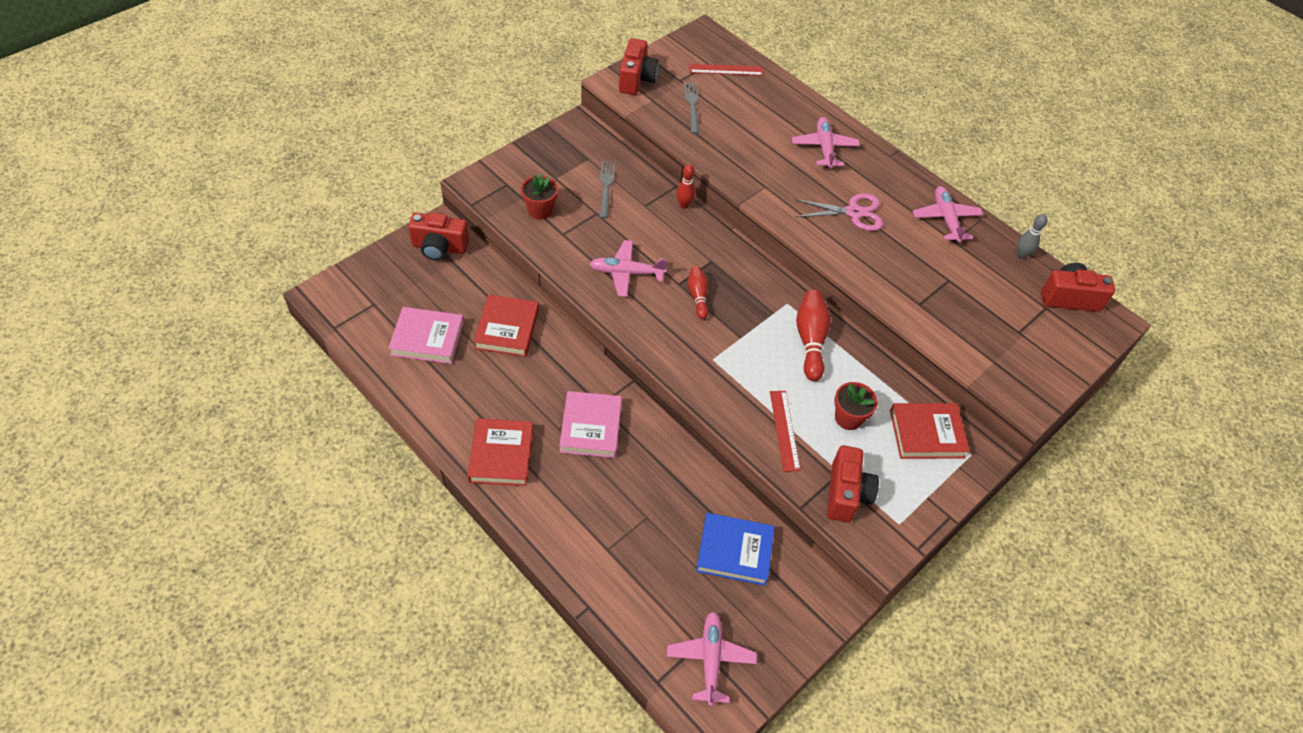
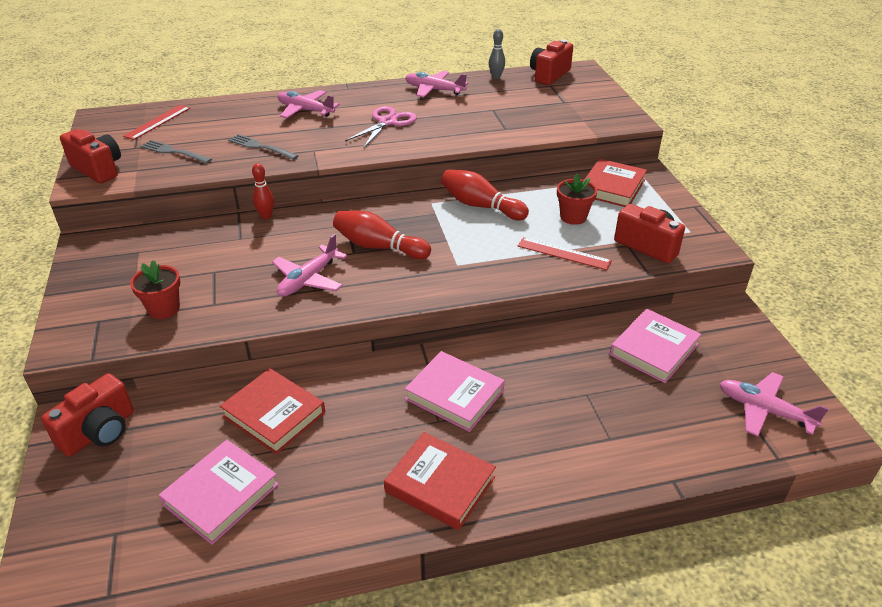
camera: 55 degrees left, 15 degrees down
grey fork [599,161,615,219] -> grey fork moved to [229,134,298,160]
red bowling pin [688,266,708,319] -> red bowling pin [333,211,431,259], size x1.64
blue book [696,513,774,586] -> pink book [610,309,701,383]

